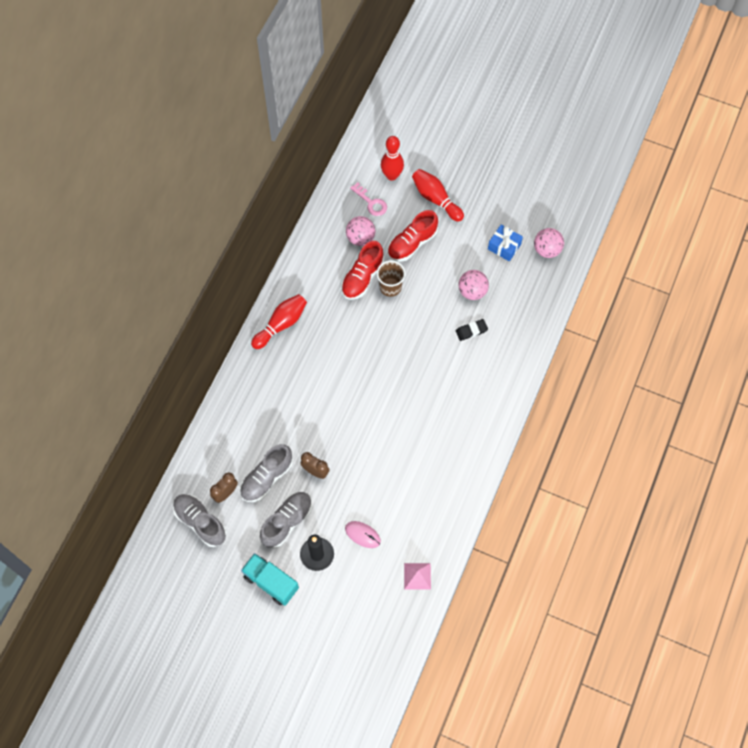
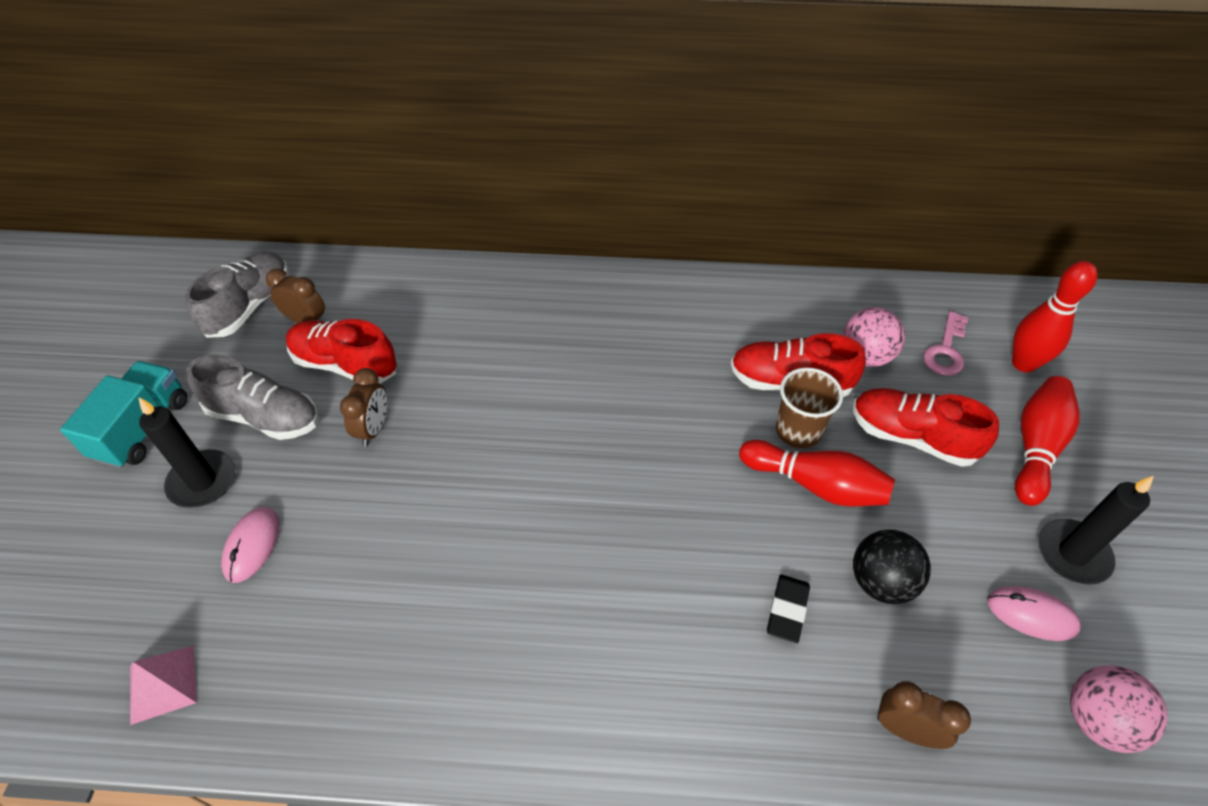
camera: 70 degrees right, 15 degrees down
grey shoe [240,444,293,502] -> red shoe [286,319,397,384]
red bowling pin [251,294,307,349] -> red bowling pin moved to [739,440,895,506]
black eraser [456,319,488,341] -> black eraser turned 60 degrees clockwise [767,575,810,643]
pink ball [459,270,489,300] -> black ball [853,529,931,604]
blue gift [488,225,523,261] -> pink mouse [987,586,1081,641]
none -> brown clock [877,681,971,749]
none -> black candle [1038,476,1154,585]

